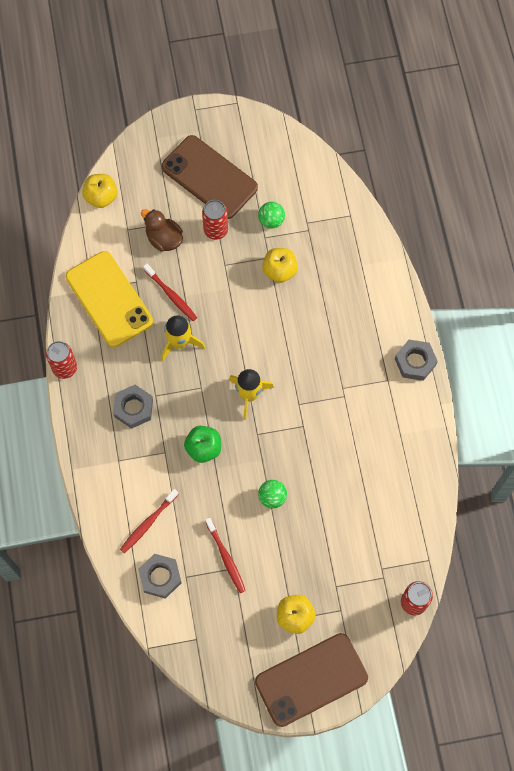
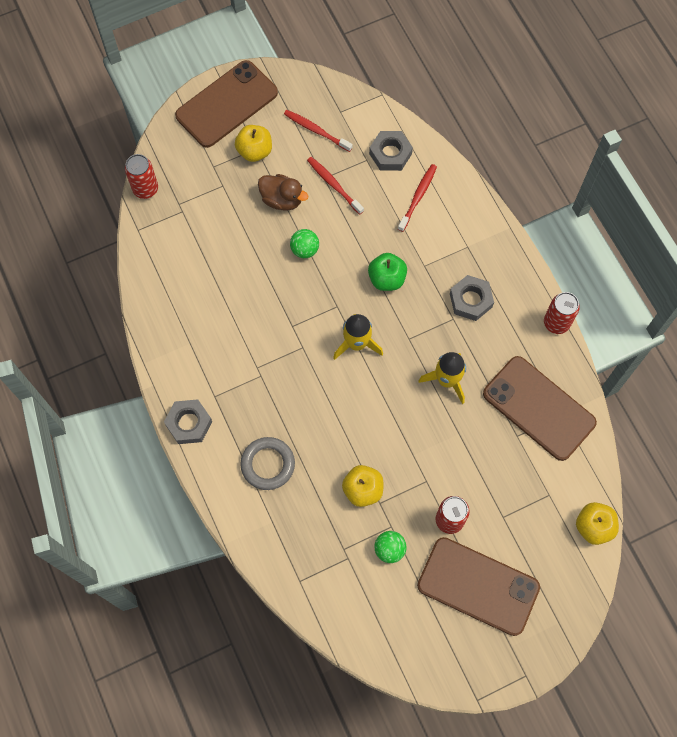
camera: 165 degrees right, 0 degrees up
yellow phone [66,251,153,347] -> brown phone [483,356,597,461]
brown duck [141,209,183,252] -> brown duck moved to [258,174,308,211]
red toothbrush [143,263,197,321] -> red toothbrush moved to [284,110,353,152]
none -> grey ring [240,437,295,490]

